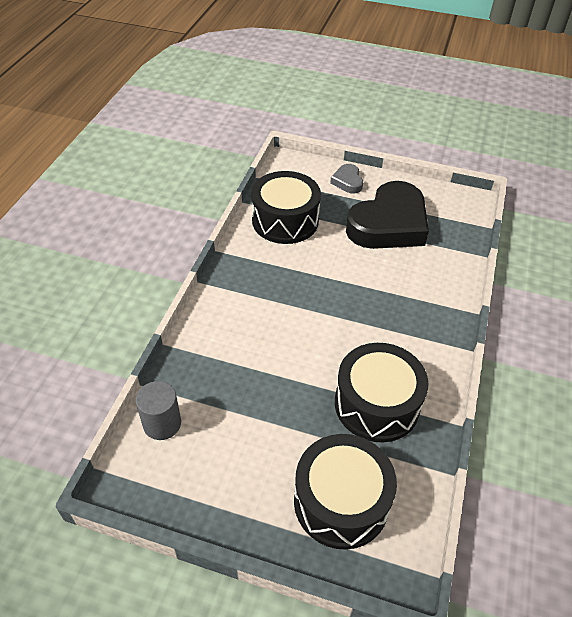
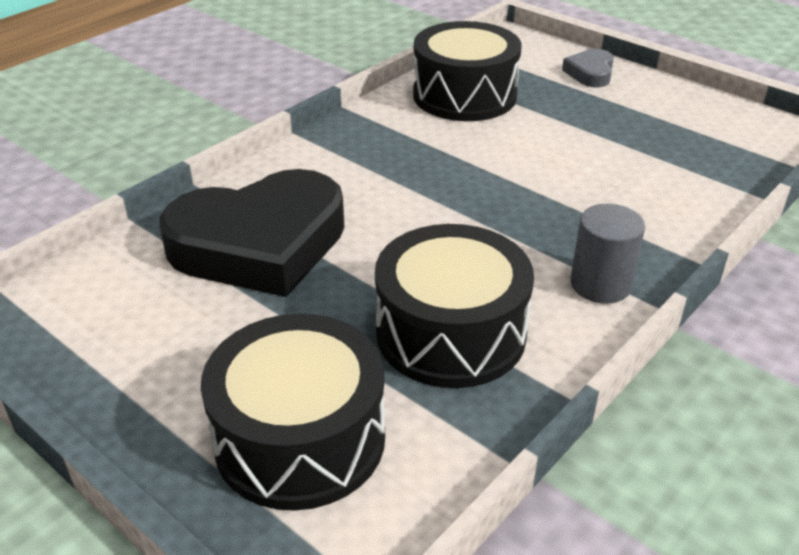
camera: 25 degrees right, 10 degrees down
grey cylinder [136,381,181,440] -> grey cylinder moved to [570,204,645,304]
black heart [346,181,429,249] -> black heart moved to [160,169,344,297]

